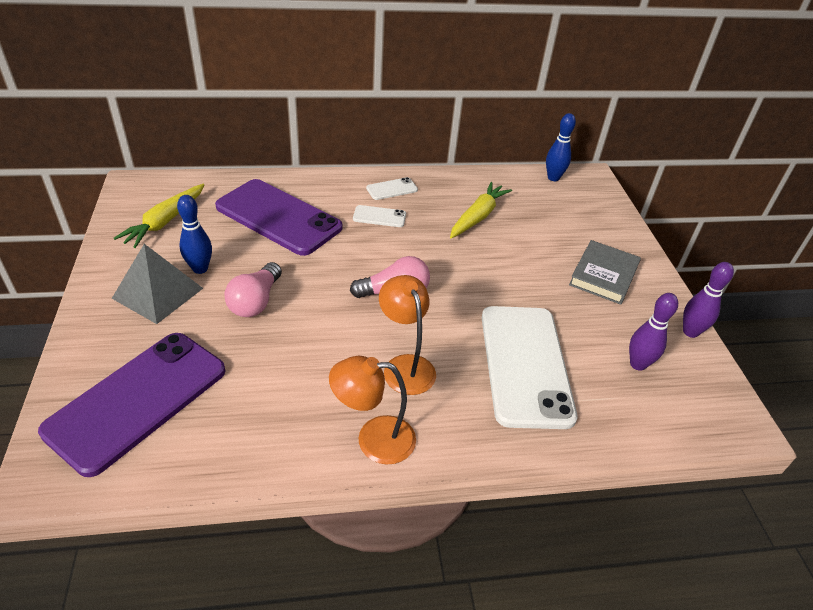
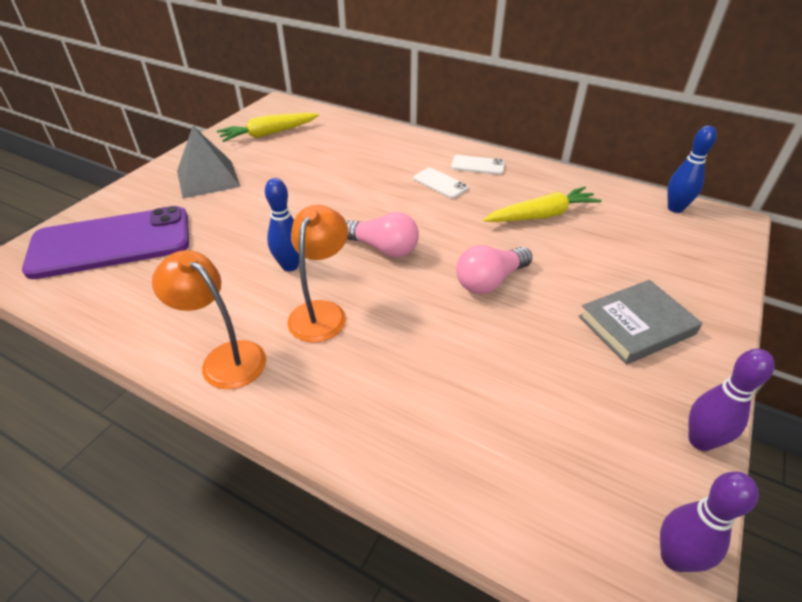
camera: 40 degrees right, 0 degrees up
blue bowling pin [177,195,212,274] -> blue bowling pin moved to [265,178,299,272]
purple phone [215,179,342,256] -> none
pink light bulb [224,262,282,317] -> pink light bulb moved to [456,245,532,294]
white phone [482,306,578,429] -> none
purple bowling pin [629,293,678,371] -> purple bowling pin moved to [660,472,759,572]

